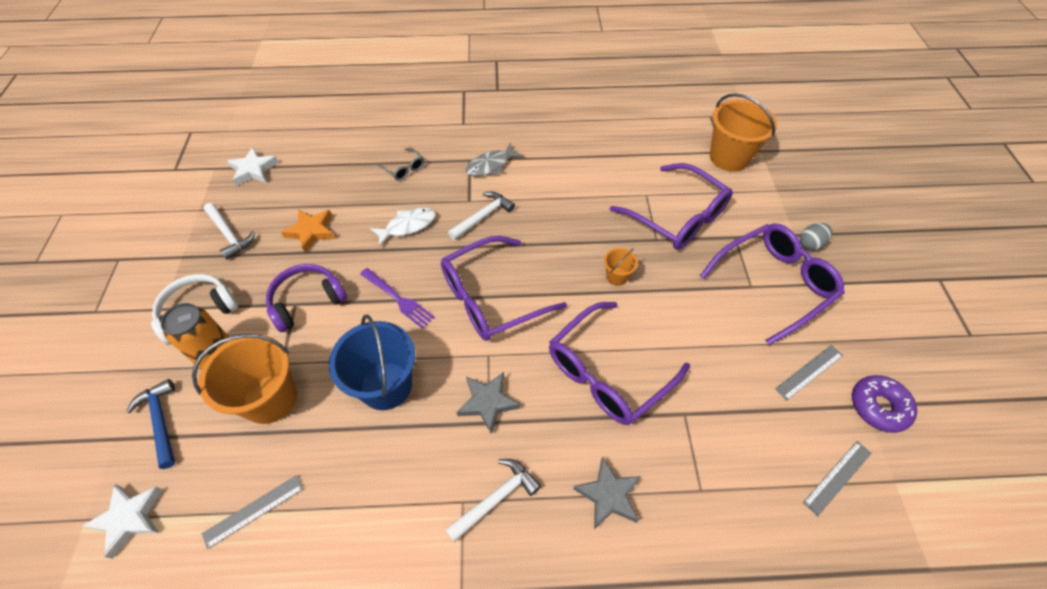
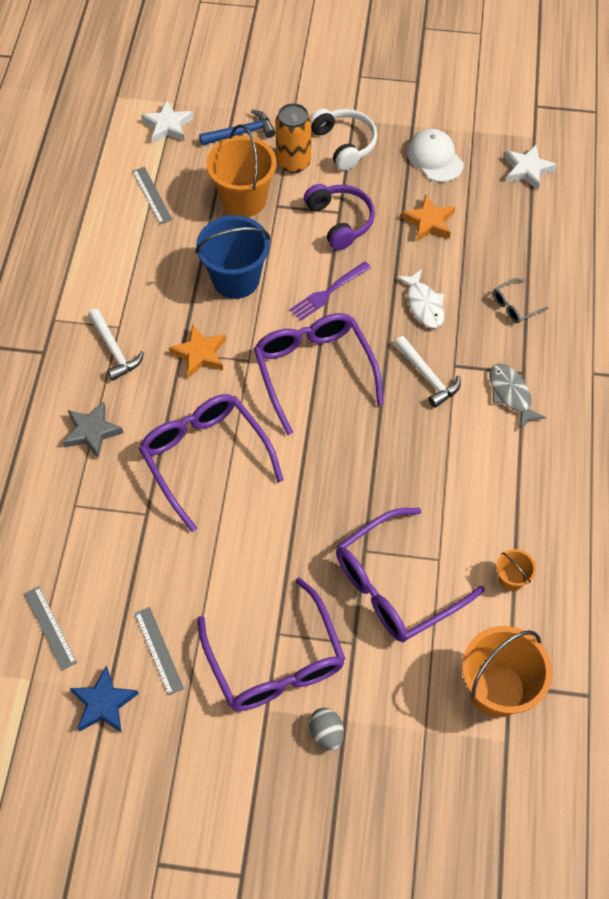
camera: 100 degrees right, 5 degrees up
white hammer [204,203,255,260] -> white cap [407,129,464,182]
grey star [457,372,520,434] -> orange star [169,324,226,378]
orange bucket [604,248,638,286] -> orange bucket moved to [496,549,536,591]
purple donut [852,375,917,433] -> blue star [70,666,139,733]

